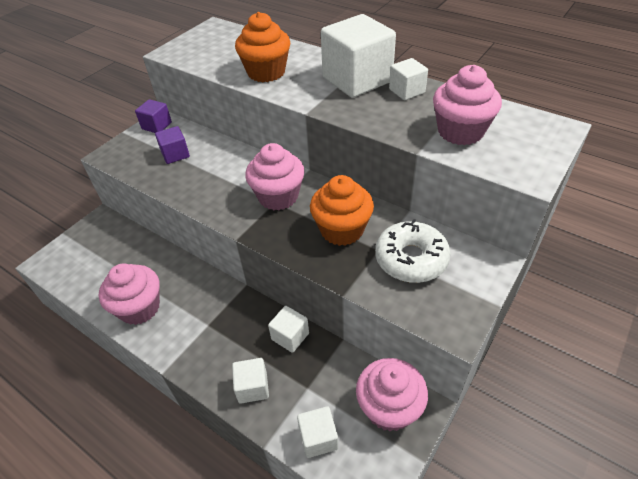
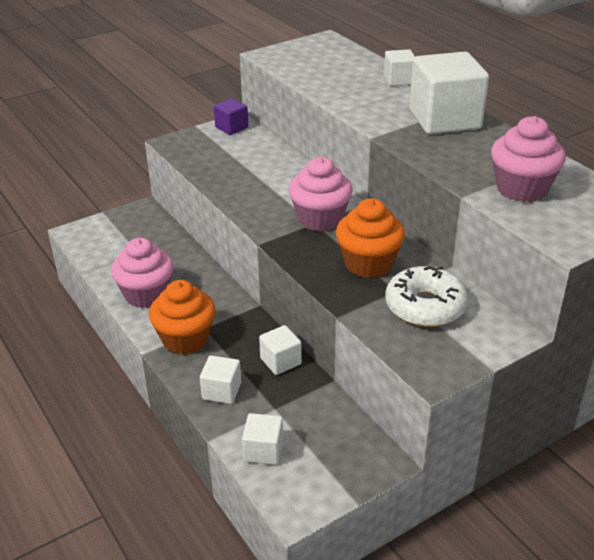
camera: 20 degrees right, 10 degrees down
purple cube [155,126,190,164] -> none
orange cupcake [235,12,290,82] -> orange cupcake moved to [149,280,215,355]
pink cupcake [356,358,428,432] -> none
white cube [389,58,428,100] -> white cube moved to [384,49,415,86]

